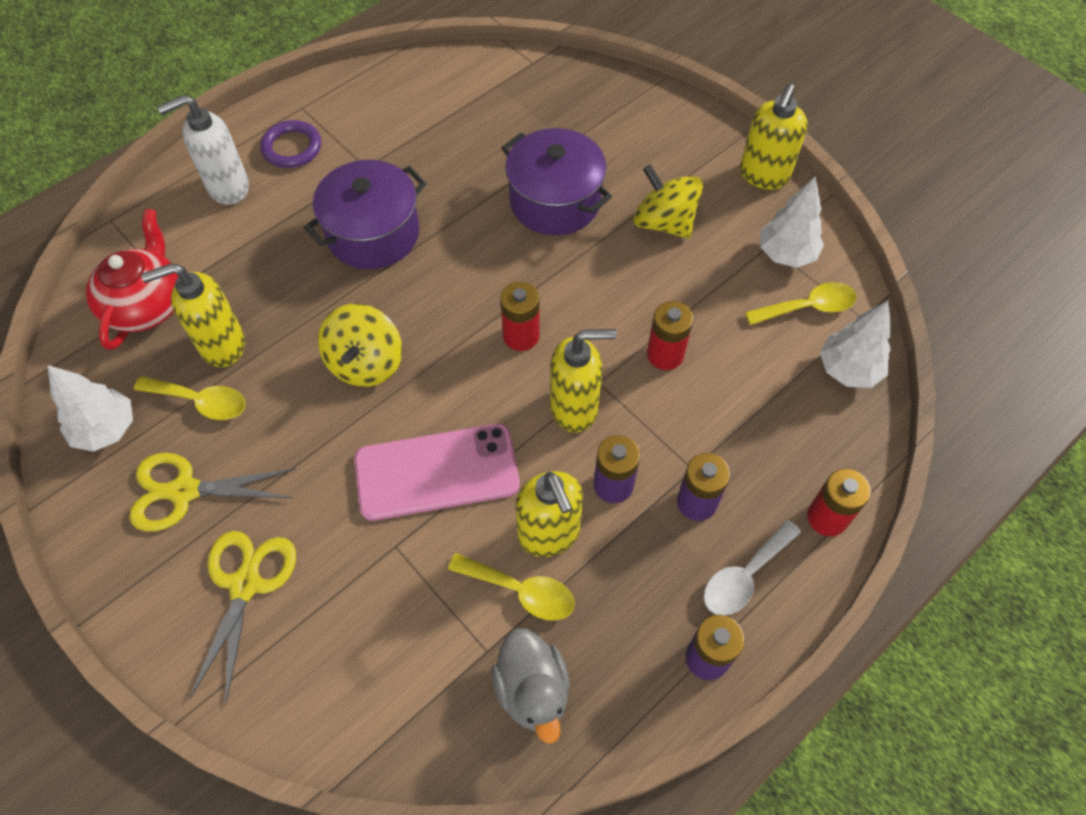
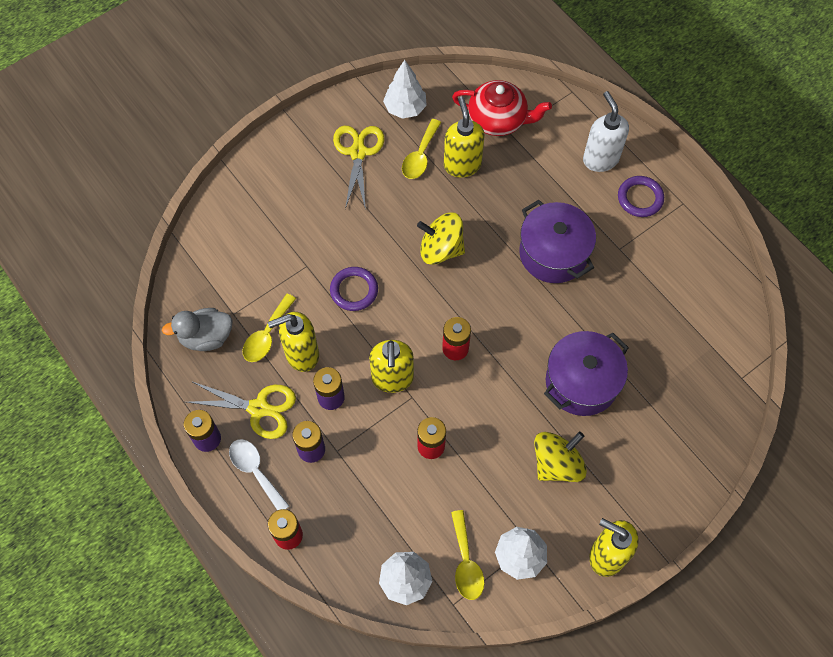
camera: 95 degrees right, 5 degrees up
yellow scissors [189,531,296,705] -> yellow scissors moved to [186,381,296,439]
pink phone [354,424,520,521] -> purple ring [330,267,378,311]

